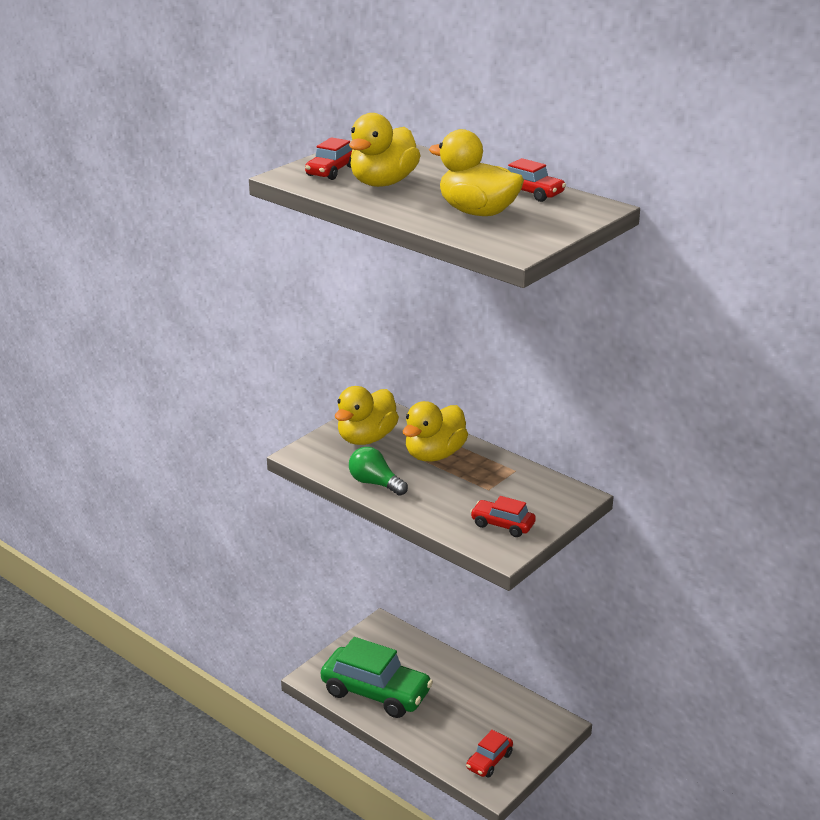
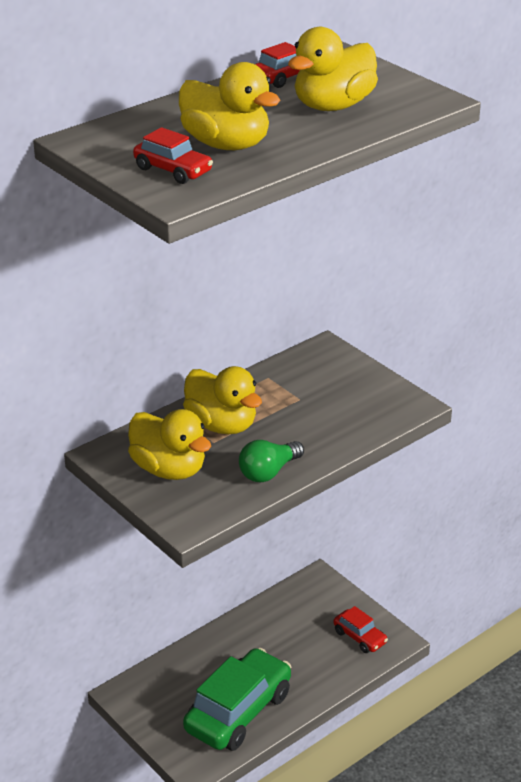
camera: 80 degrees left, 5 degrees up
red car [470,496,536,537] -> none

